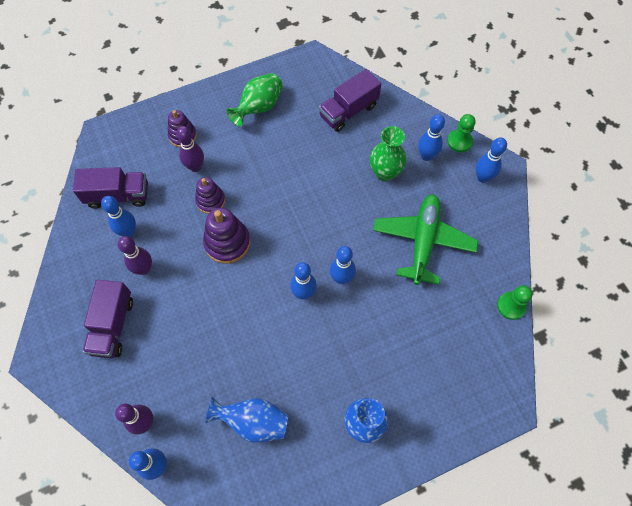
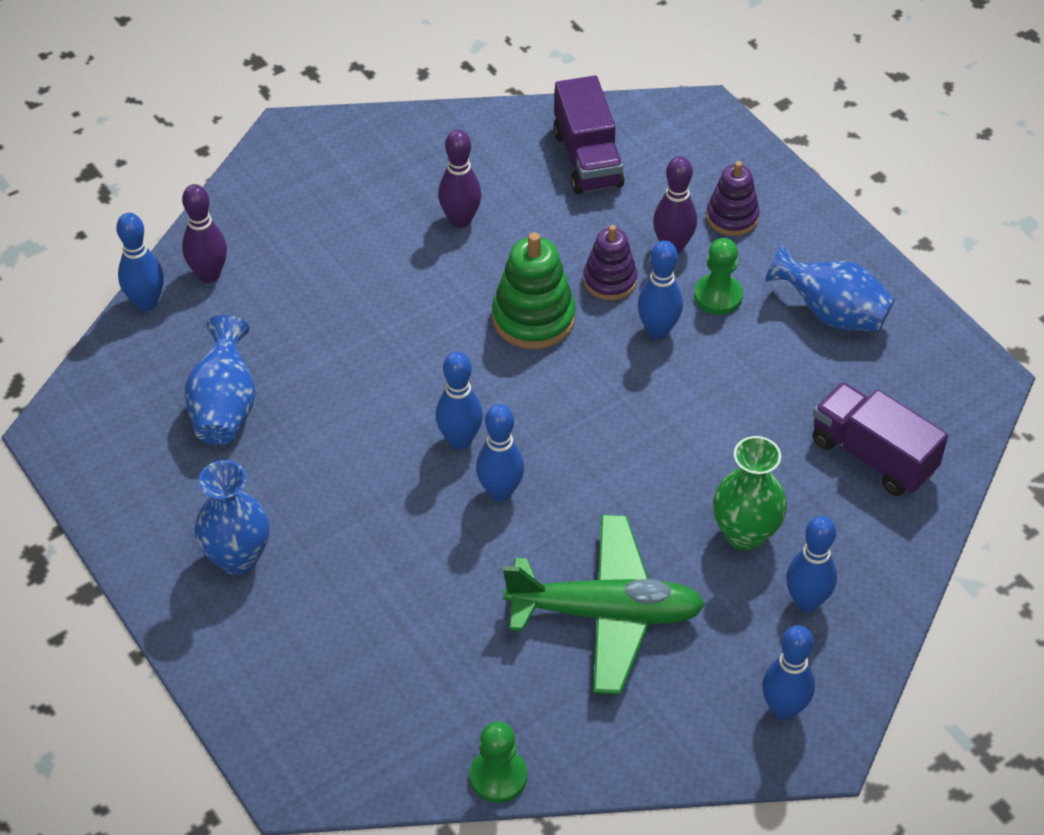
camera: 80 degrees right, 15 degrees down
purple truck [83,280,133,358] -> none
blue bowling pin [101,196,136,237] -> blue bowling pin moved to [637,240,683,339]
purple stacking toy [203,208,250,264] -> green stacking toy [492,232,576,349]
green vase [226,73,283,126] -> blue vase [765,244,895,332]
green pawn [447,114,476,153] -> green pawn moved to [694,238,743,315]

